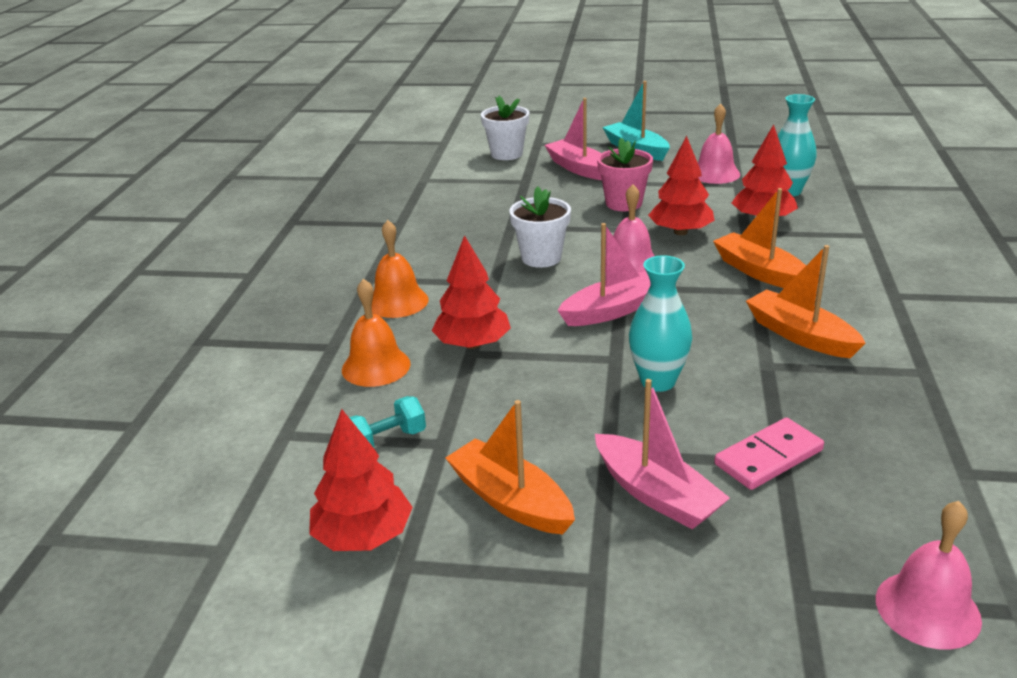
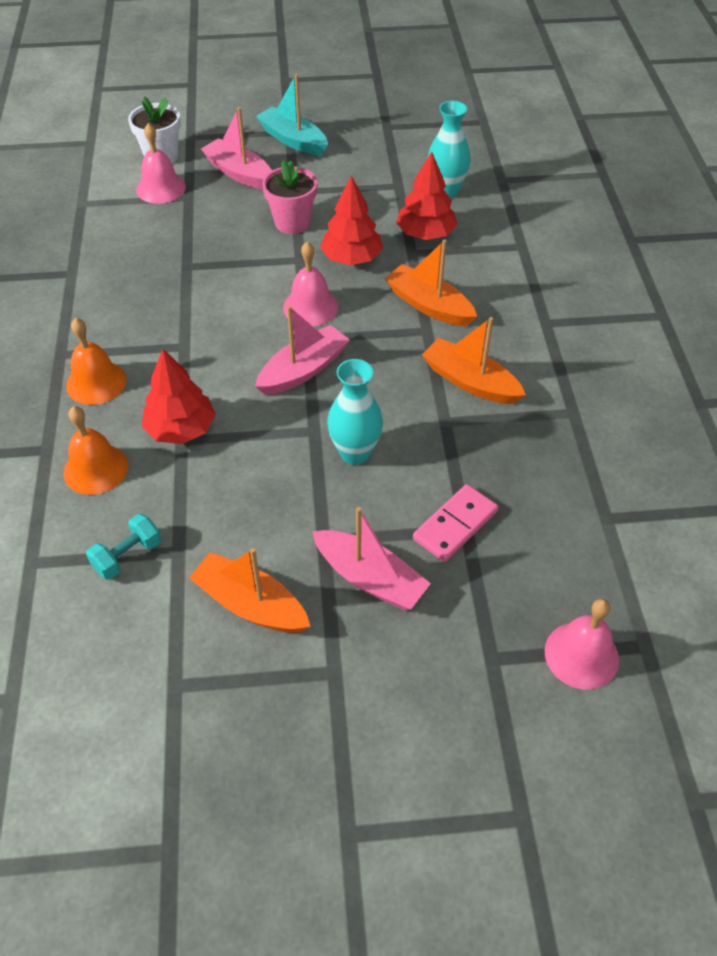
camera: 15 degrees left, 20 degrees up
red tree [309,409,413,551] -> none
white flower pot [509,186,571,268] -> none
pink bell [698,104,740,184] -> pink bell moved to [136,123,186,204]

